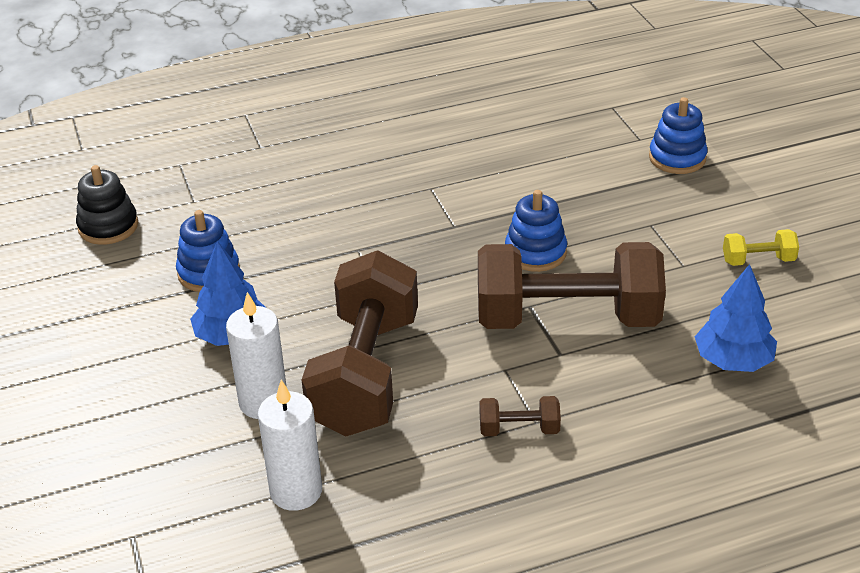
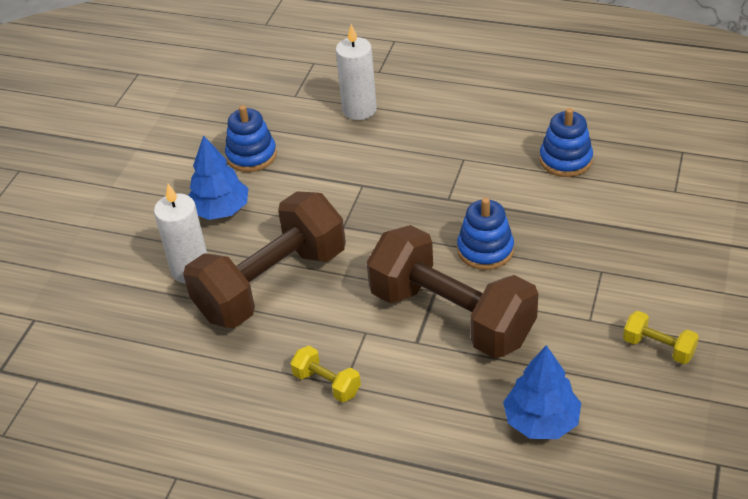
camera: 40 degrees right, 5 degrees up
black stacking toy [76,165,138,245] -> none
white candle [258,380,322,511] -> white candle moved to [336,24,377,120]
brown dumbbell [480,396,561,436] -> yellow dumbbell [290,346,361,402]
blue stacking toy [649,97,708,174] -> blue stacking toy moved to [540,108,593,177]

